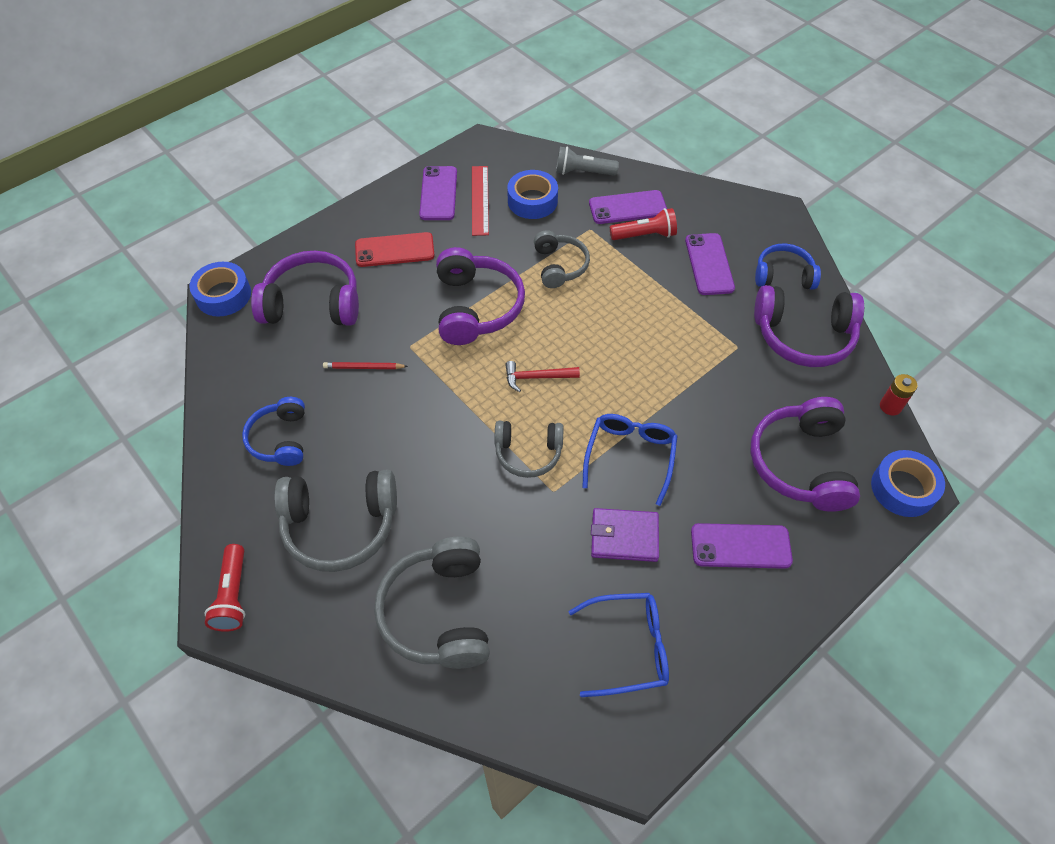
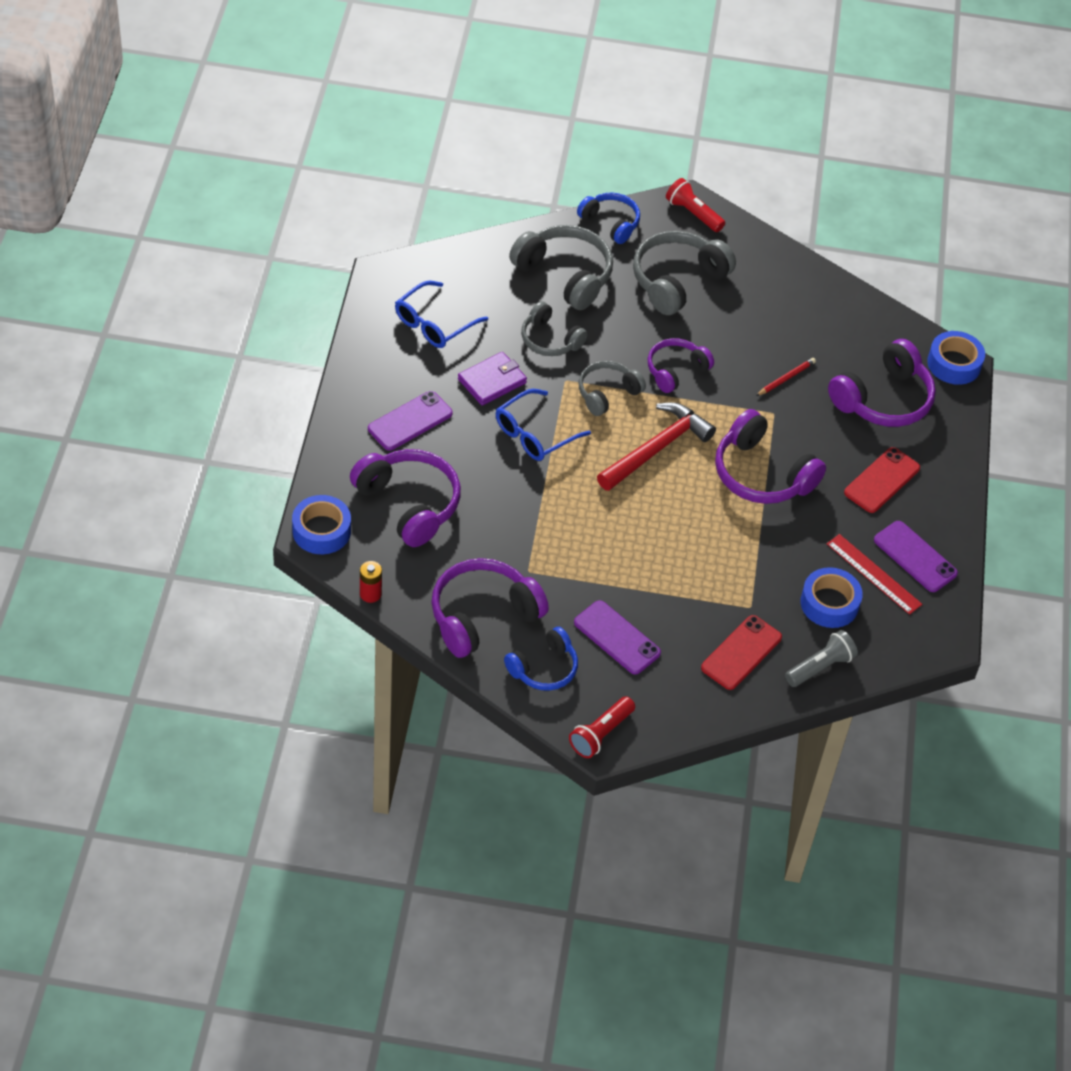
camera: 135 degrees right, 5 degrees down
blue headphones [242,397,305,466] -> blue headphones moved to [577,192,640,244]
red hammer [505,361,580,392] -> red hammer [597,402,716,491], size x1.88
grey headphones [534,230,590,288] -> grey headphones moved to [521,301,588,356]
blue glasses [582,414,678,506] -> blue glasses turned 75 degrees clockwise [496,389,591,461]
purple phone [589,190,667,224] -> red phone [701,615,782,690]
red flashlight [610,208,677,240] -> red flashlight moved to [569,696,635,758]
none -> purple headphones [648,338,714,393]

